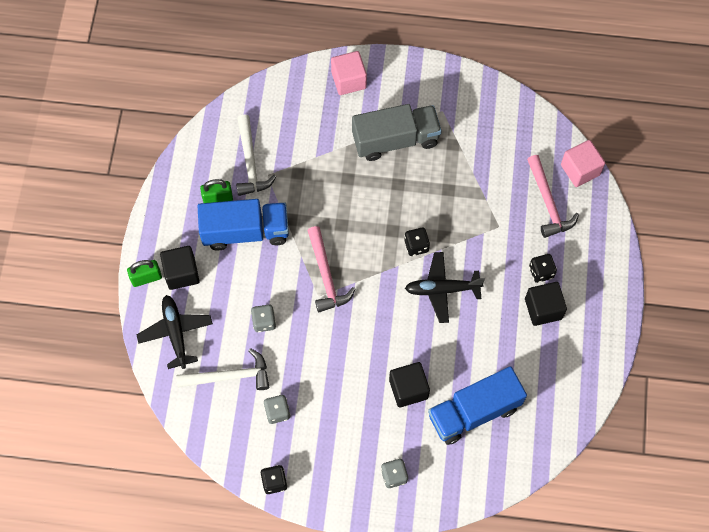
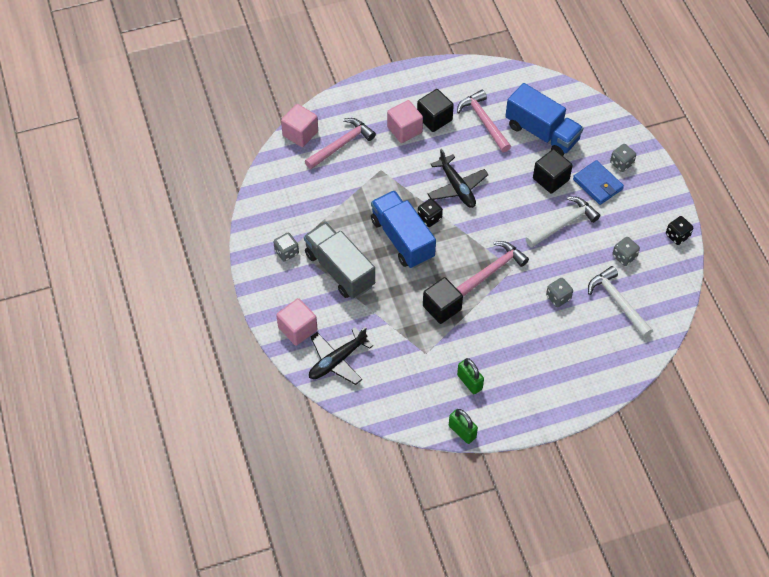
camera: 115 degrees left, 10 degrees down
green padlock [127,260,162,287] -> green padlock moved to [449,409,478,444]
black plane [137,295,213,369] -> black plane moved to [309,327,373,385]
black cube [160,246,199,290] -> black cube moved to [423,277,463,324]
blue truck [198,199,289,250] -> blue truck moved to [371,190,436,268]
white hammer [236,115,277,196] -> white hammer moved to [526,197,600,248]
black dice [529,254,557,283] -> pink cube [387,100,423,143]
none -> grey dice [273,233,299,262]
none -> pink hammer [457,90,511,152]
none -> blue wallet [573,160,624,205]

